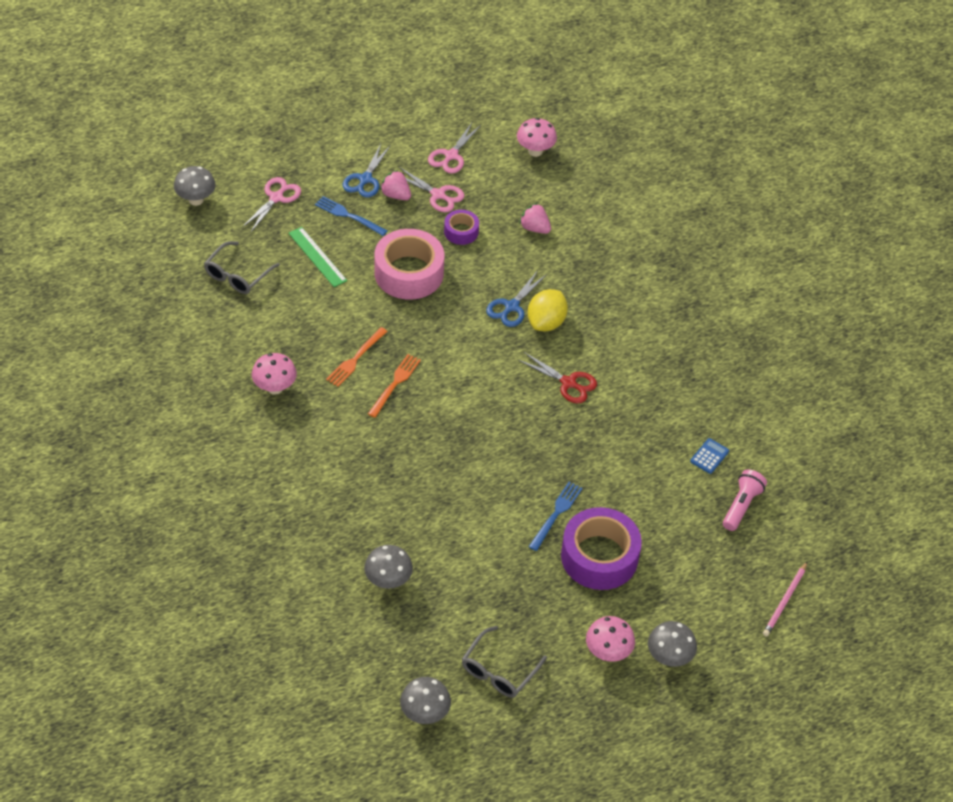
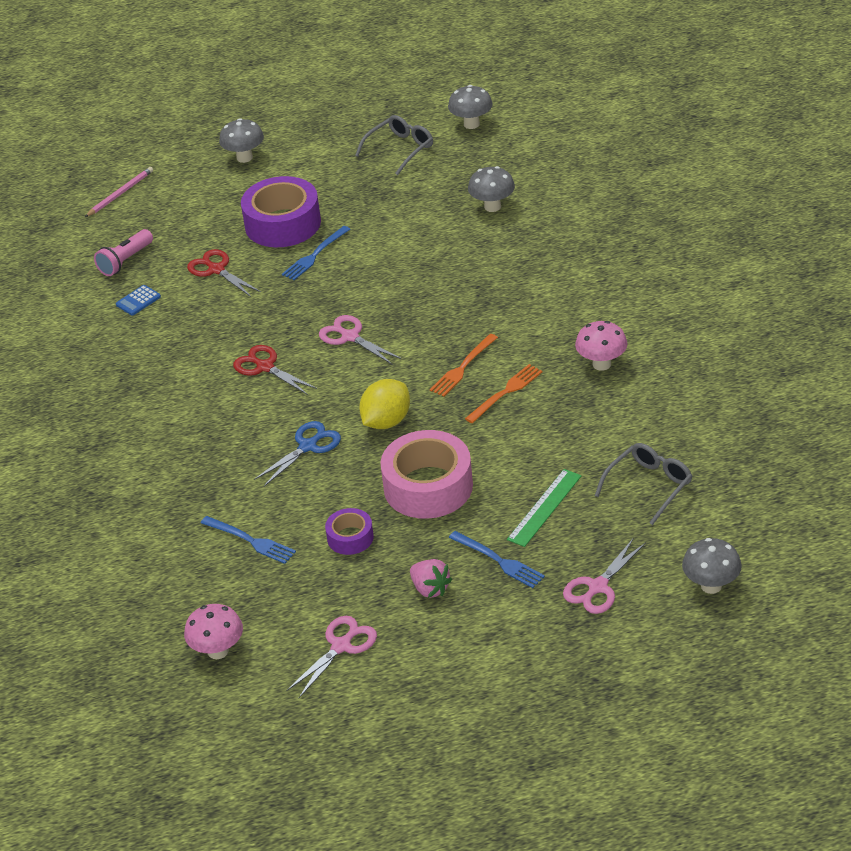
camera: 165 degrees left, 10 degrees down
green ruler [289,227,347,287] -> green ruler turned 60 degrees clockwise [507,469,581,547]
blue scissors [343,144,391,198] -> none
pink scissors [399,167,465,212] -> pink scissors moved to [319,315,402,364]
pink strawberry [519,203,551,234] -> blue fork [201,516,296,564]
yellow lemon [527,289,568,331] -> yellow lemon moved to [359,379,410,429]
pink mushroom [586,616,635,662] -> none
none -> red scissors [187,249,261,297]

